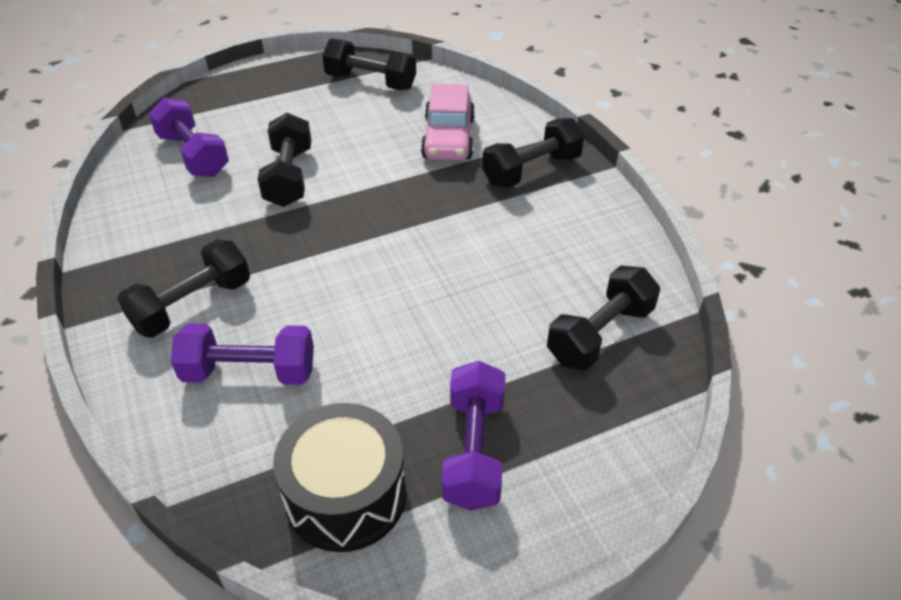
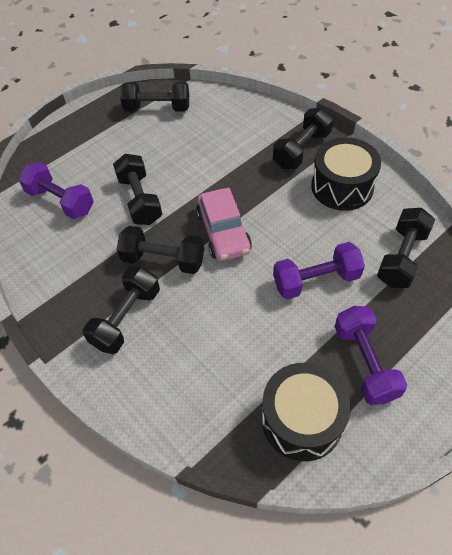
camera: 15 degrees left, 10 degrees up
purple dumbbell [171,324,314,385] -> purple dumbbell moved to [273,242,365,299]
pink car [421,84,475,160] -> pink car moved to [196,187,252,261]
none -> black dumbbell [117,226,204,274]
none -> black drum [311,137,381,211]

